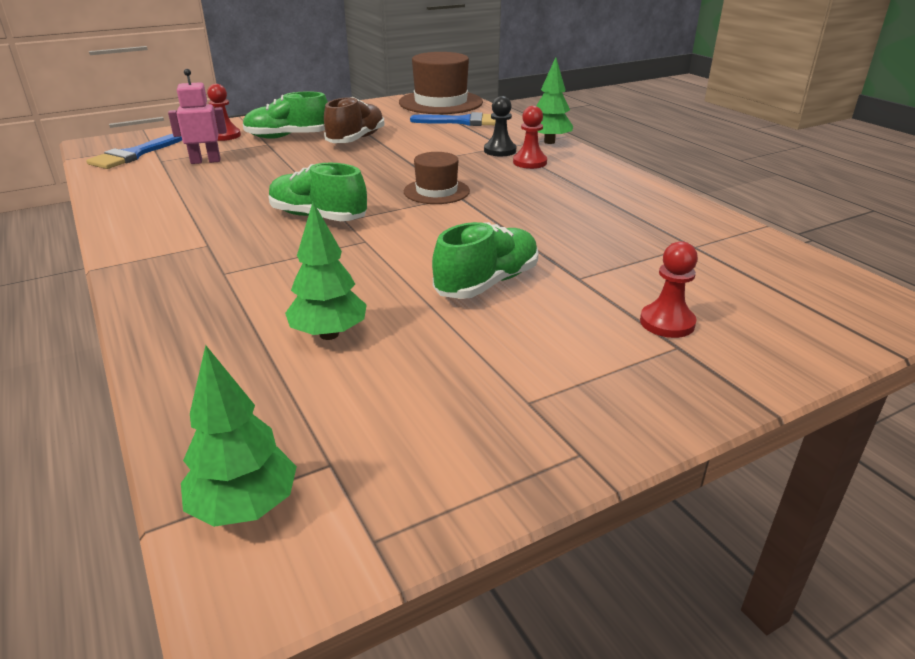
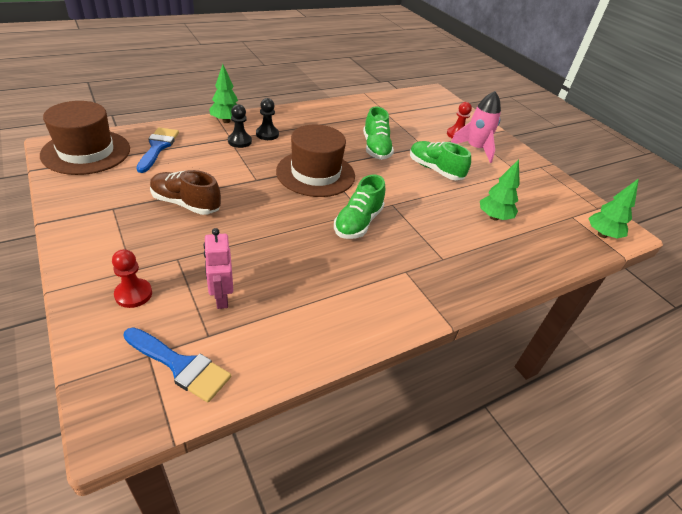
camera: 95 degrees left, 10 degrees up
green shoe [243,92,328,139] -> green shoe moved to [363,107,394,160]
brown hat [404,152,470,204] -> brown hat [276,124,355,197], size x1.79
red pawn [513,106,547,169] -> black pawn [256,98,279,140]
none -> pink rocket [451,91,501,163]

